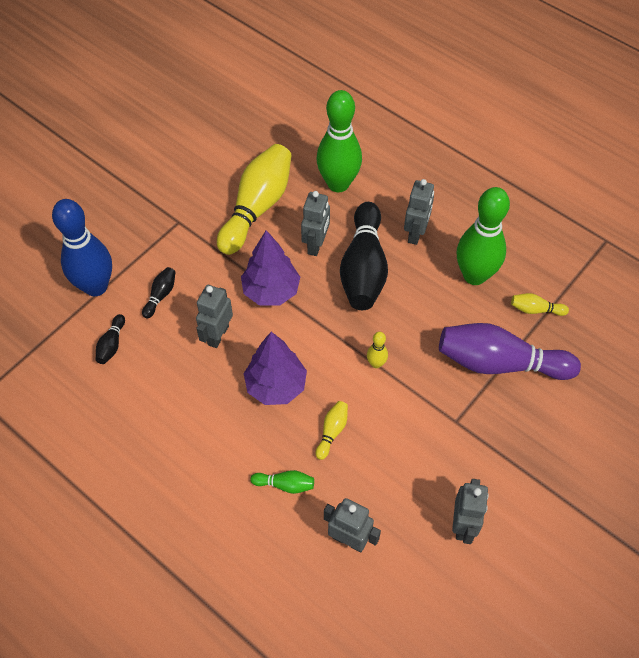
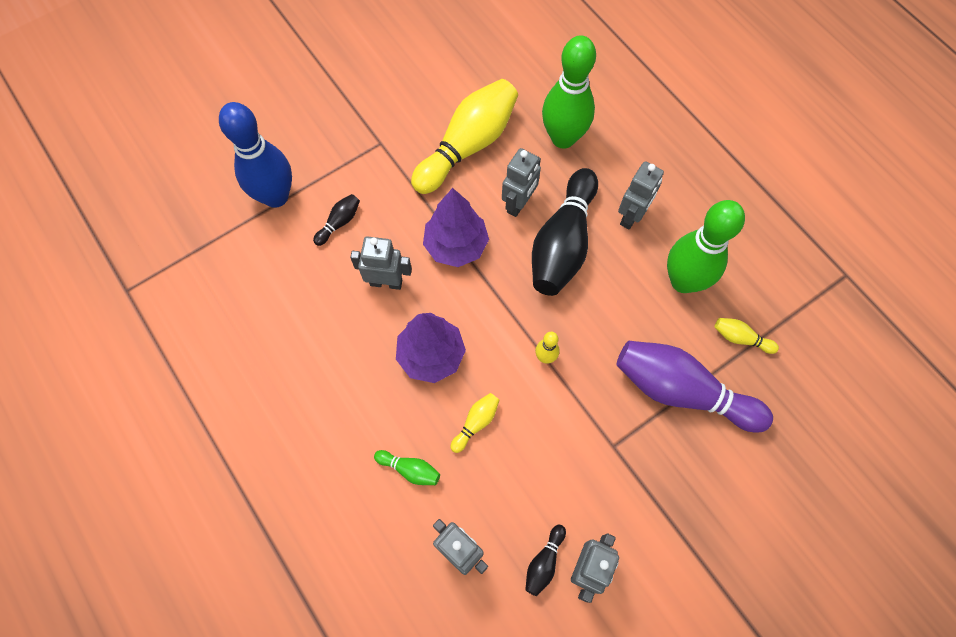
camera: 15 degrees right, 10 degrees up
black bowling pin [96,314,125,364] -> black bowling pin moved to [525,524,566,596]
grey robot [196,285,233,348] -> grey robot turned 60 degrees clockwise [350,236,412,290]

